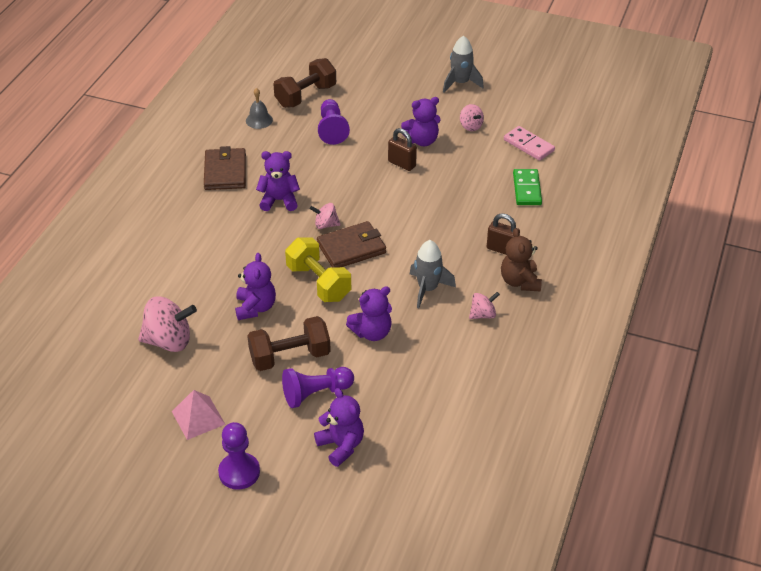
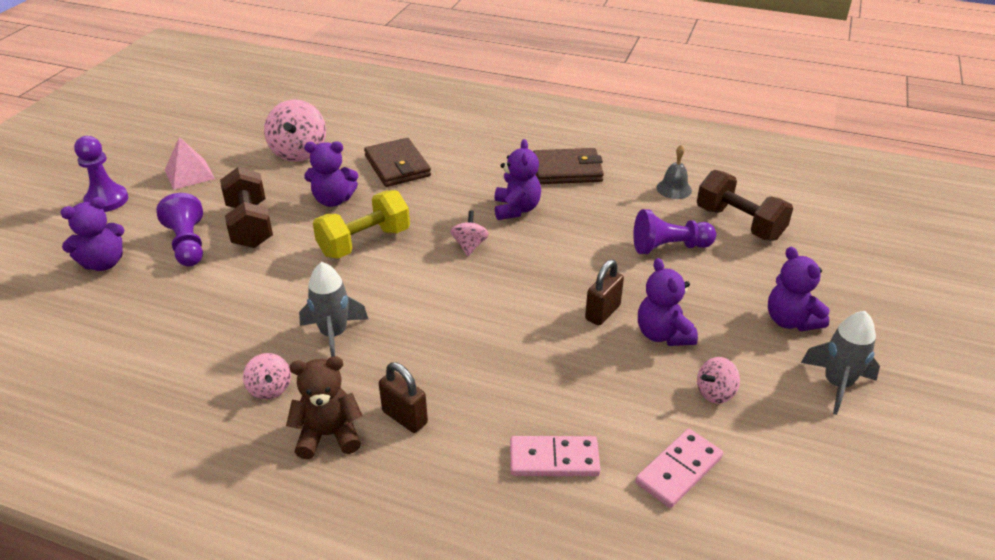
camera: 90 degrees right, 5 degrees down
brown wallet [317,221,386,267] -> brown wallet moved to [364,138,431,187]
purple teddy bear [346,286,392,341] -> purple teddy bear moved to [768,247,830,331]
brown padlock [487,213,520,255] -> brown padlock turned 75 degrees counterclockwise [379,362,428,433]
green domino [513,169,542,205] -> pink domino [510,436,601,476]

